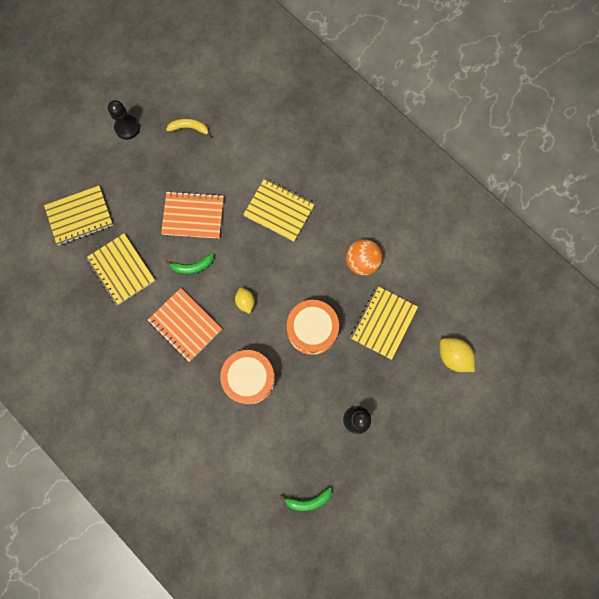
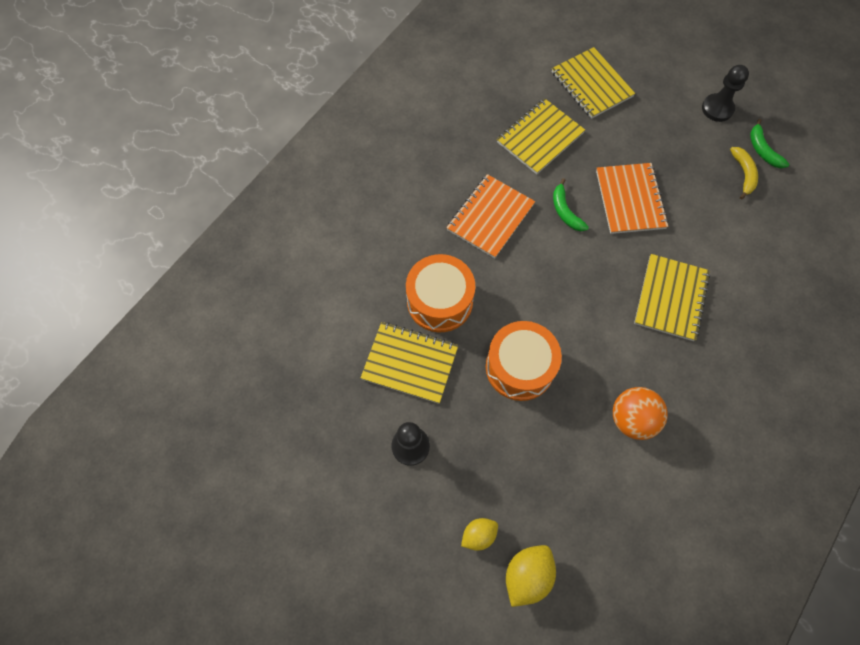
camera: 80 degrees right, 10 degrees down
yellow lemon [235,288,255,314] -> yellow lemon moved to [461,518,498,551]
green banana [280,487,332,511] -> green banana moved to [750,119,789,169]
yellow notebook [351,286,418,360] -> yellow notebook moved to [361,322,458,404]

